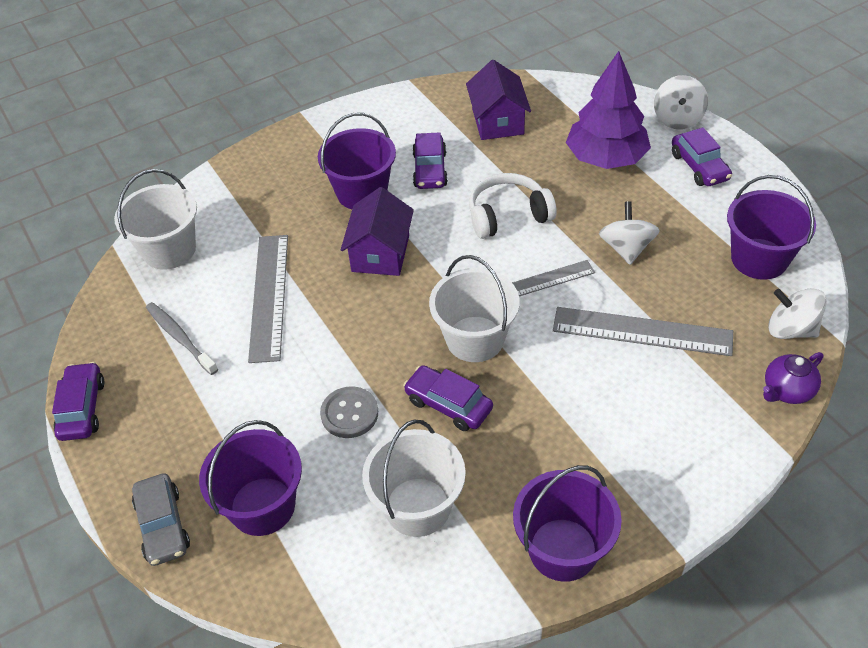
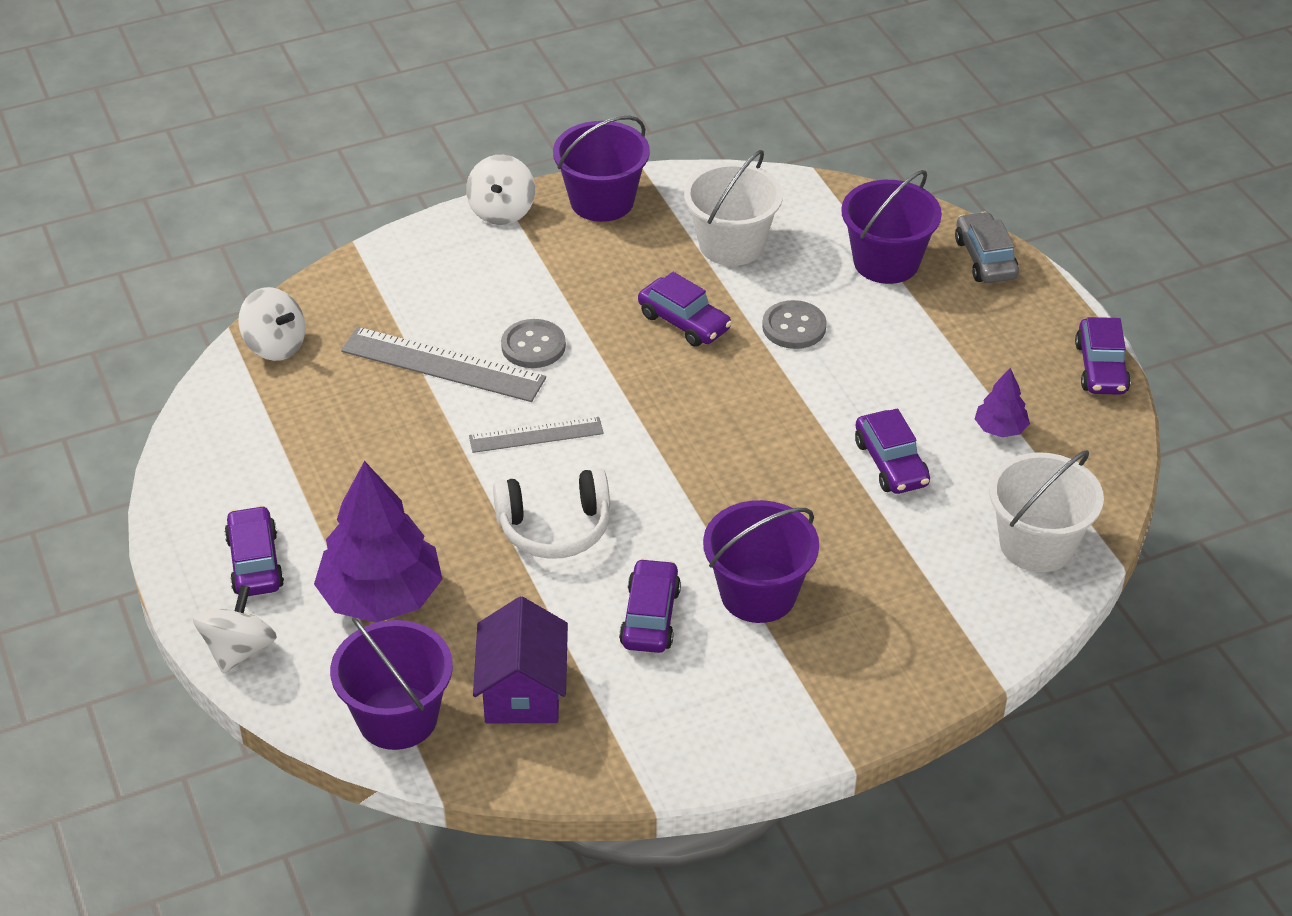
camera: 175 degrees left, 5 degrees down
grey toothbrush [146,302,218,375] -> purple tree [975,368,1030,437]
grey ruler [248,235,288,363] -> purple car [855,408,930,494]
purple house [341,187,414,276] -> none
white bucket [429,255,520,362] -> none
white spinning top [599,201,660,265] -> white spinning top moved to [466,155,535,225]
purple bucket [727,175,816,280] -> purple bucket moved to [330,617,453,750]
purple teapot [763,352,824,404] -> none
none -> grey button [501,319,566,368]

